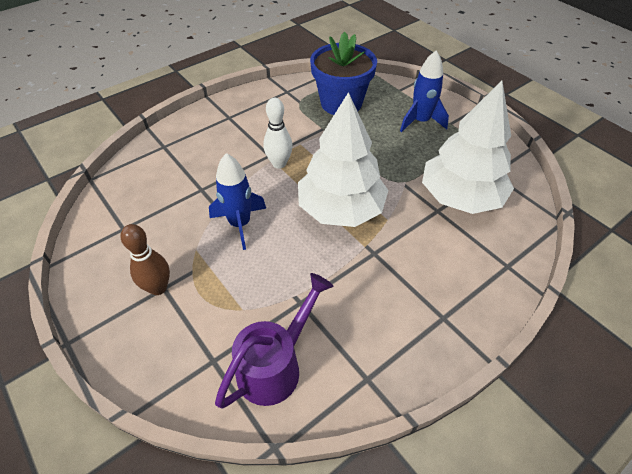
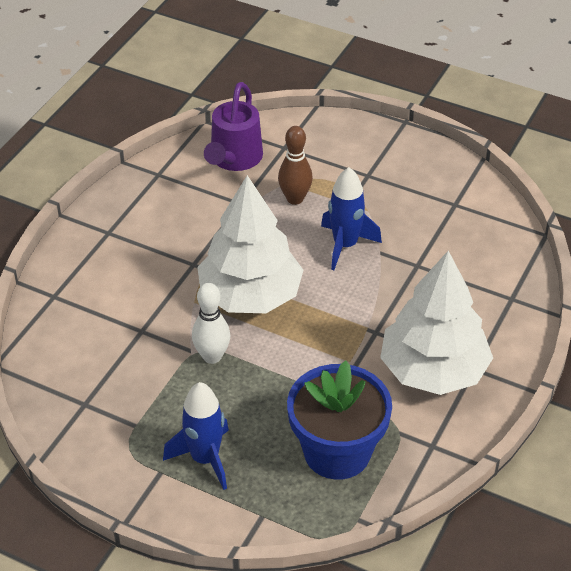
camera: 155 degrees right, 5 degrees down
brown bowling pin [121,224,170,295] -> brown bowling pin moved to [278,126,313,205]
white bowling pin [263,98,293,169] -> white bowling pin moved to [192,283,230,364]
white tree [422,80,514,214] -> white tree moved to [380,251,493,395]

